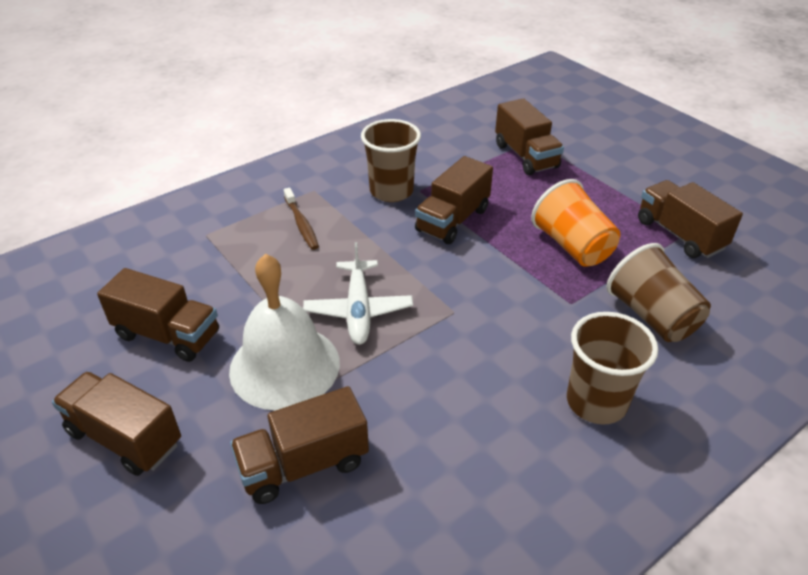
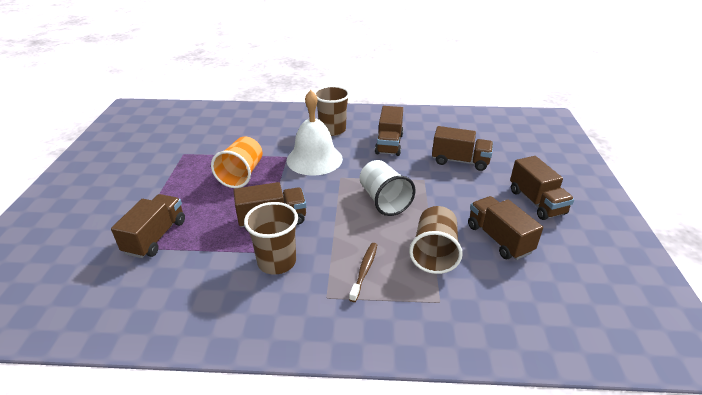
camera: 140 degrees left, 5 degrees down
white bell [229,254,340,410] -> white bell moved to [287,90,343,176]
white plane [303,242,413,345] -> white cup [360,160,415,216]
brown cup [606,243,711,342] -> brown cup moved to [409,206,463,274]
brown truck [638,180,743,258] -> brown truck moved to [375,106,404,156]

